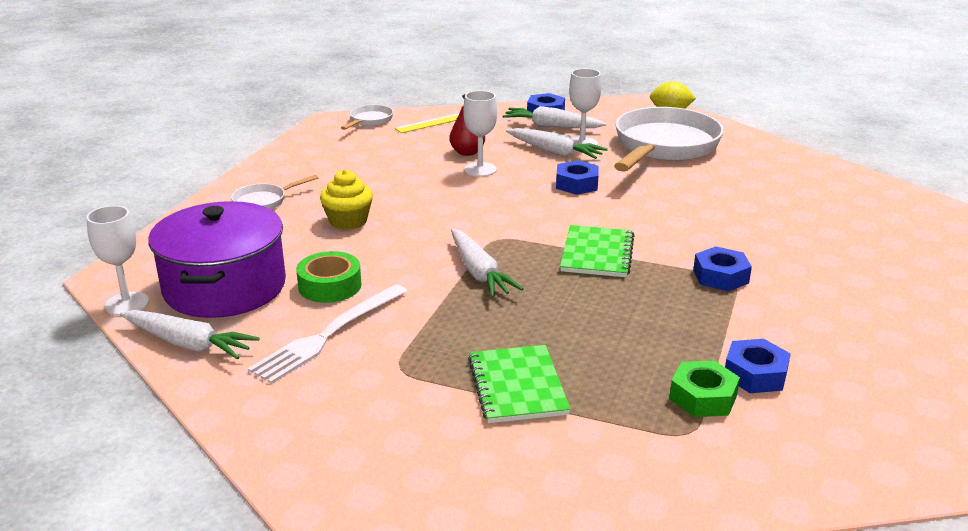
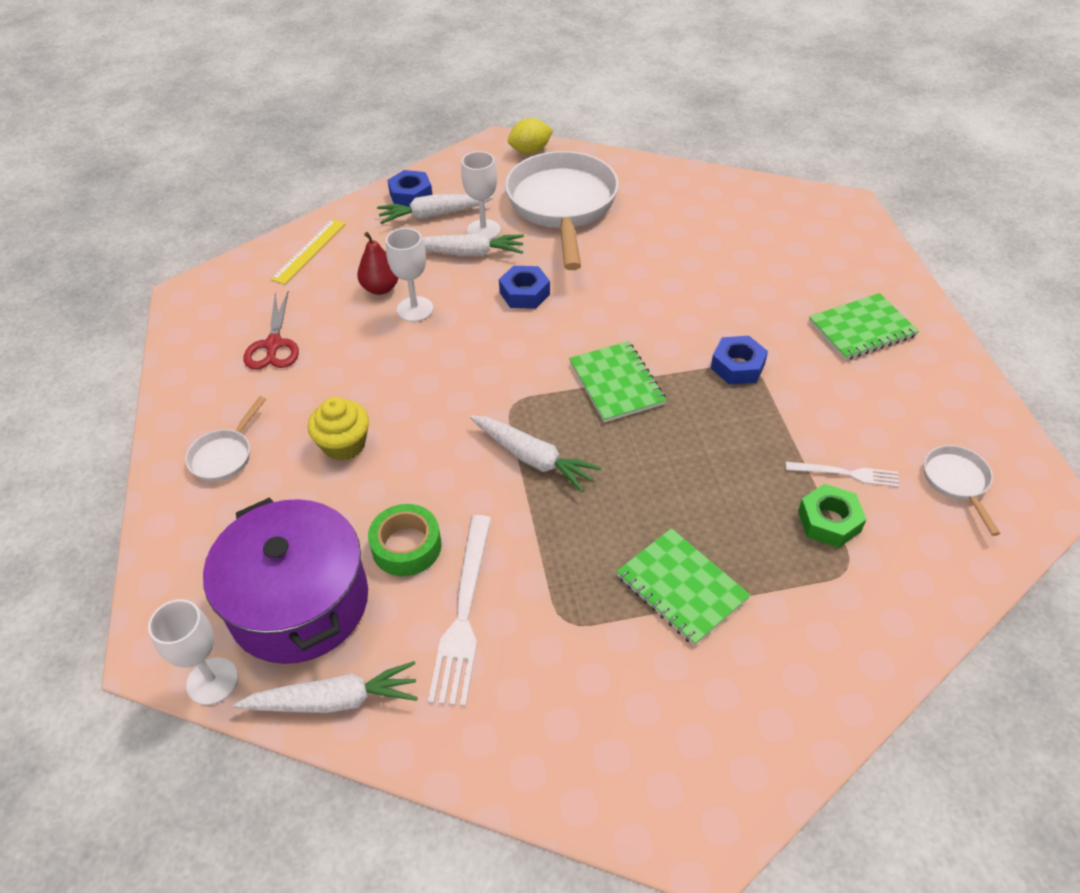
camera: 30 degrees left, 20 degrees up
white pan [341,105,393,130] -> white pan moved to [924,445,1000,536]
blue nut [725,339,791,393] -> white fork [786,462,899,487]
none -> red scissors [244,291,299,370]
none -> green notebook [809,293,919,360]

